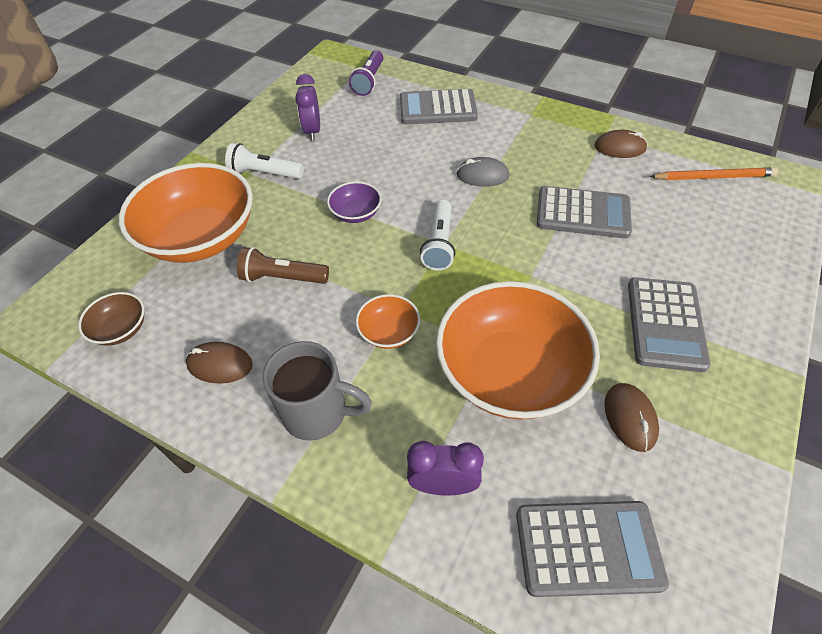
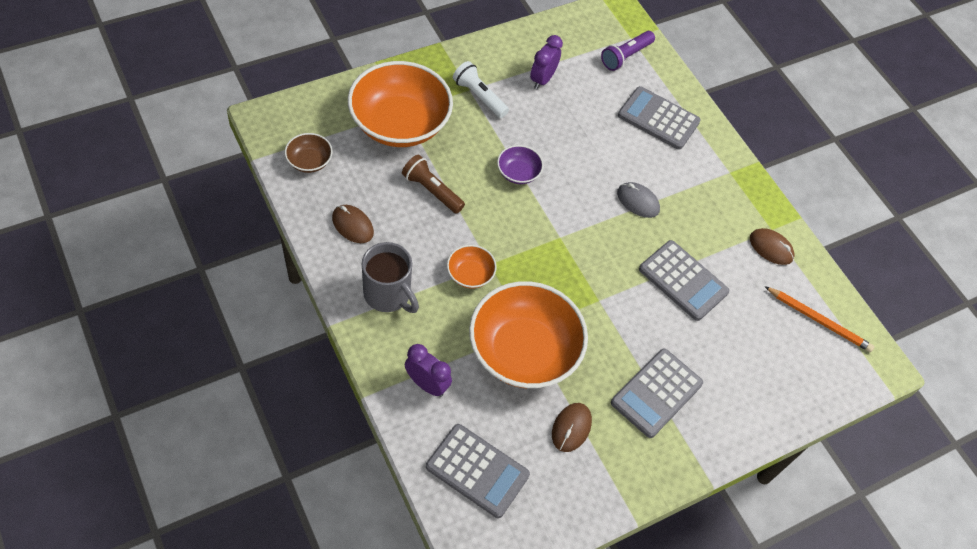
camera: 25 degrees right, 5 degrees up
white flashlight [420,200,455,270] -> none

